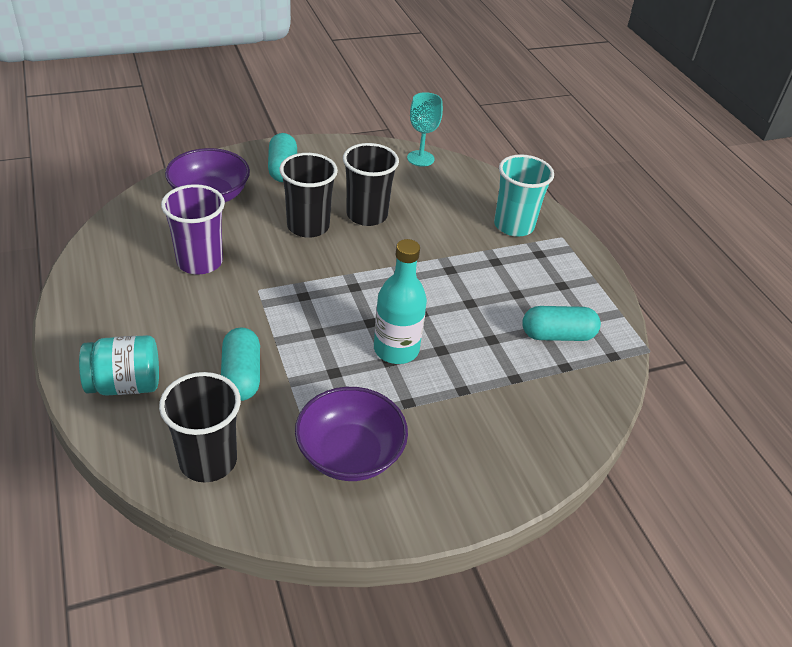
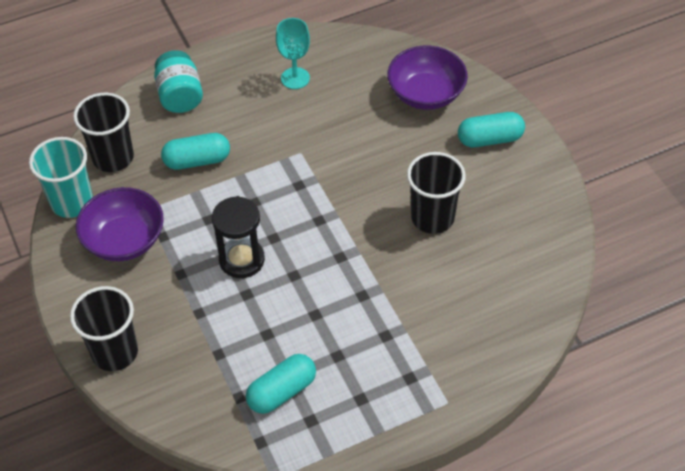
camera: 90 degrees right, 10 degrees up
purple cup [161,184,225,275] -> none
black cup [279,153,338,238] -> black cup moved to [70,286,138,371]
turquoise bottle [374,239,427,364] -> black hourglass [212,196,265,278]
turquoise goblet [407,92,443,167] -> turquoise goblet moved to [276,18,310,89]
turquoise cup [494,154,554,237] -> turquoise cup moved to [29,137,93,218]
turquoise capsule [522,306,601,341] -> turquoise capsule turned 60 degrees clockwise [246,354,316,414]

